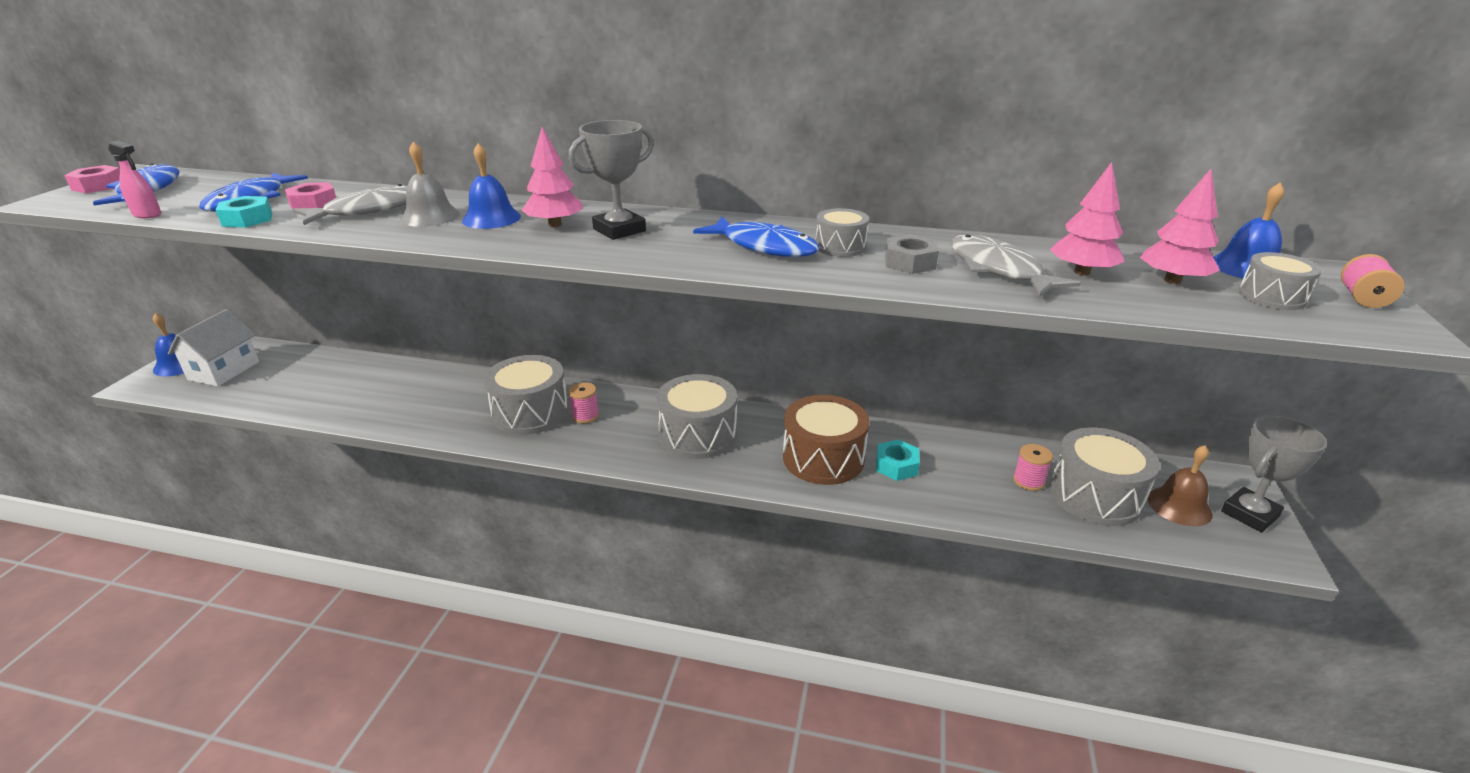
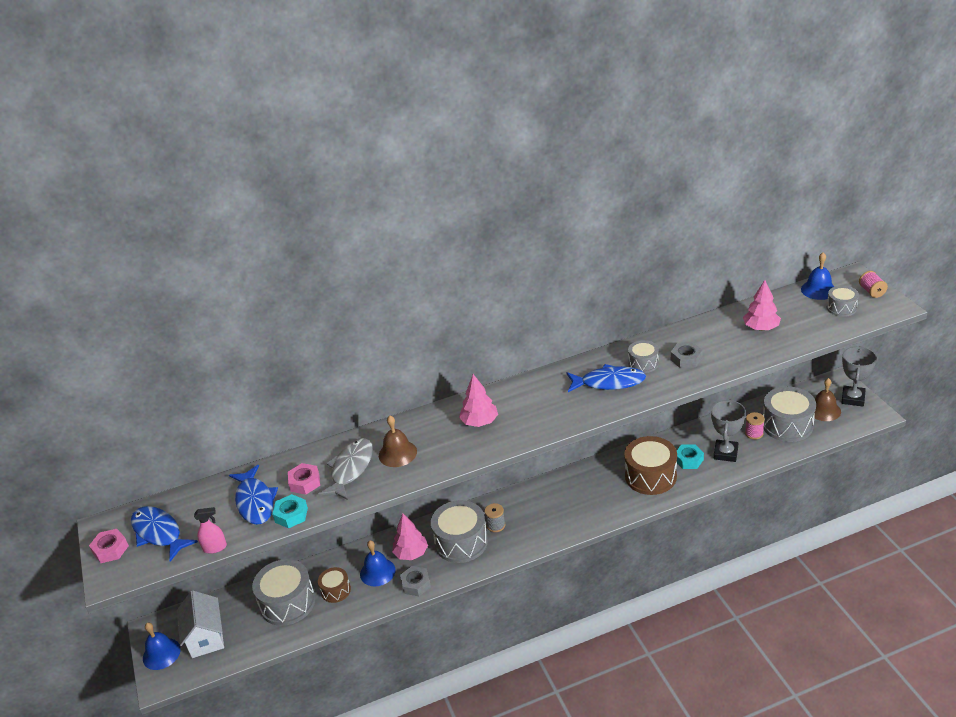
camera: 30 degrees left, 5 degrees up
grey bell [400,141,460,227] -> brown bell [379,416,417,467]
blue bell [462,143,521,229] -> blue bell moved to [360,540,395,586]
pink spool [568,382,599,424] -> grey spool [485,503,505,532]
grey trophy [569,120,654,240] -> grey trophy moved to [711,399,746,462]
grey drum [656,374,737,459] -> grey drum moved to [252,559,315,626]
grey fish [951,234,1081,297] -> none
pink tree [1140,169,1220,284] -> pink tree moved to [392,514,428,560]
none -> brown drum [318,567,351,603]
none -> grey nut [400,566,431,596]

